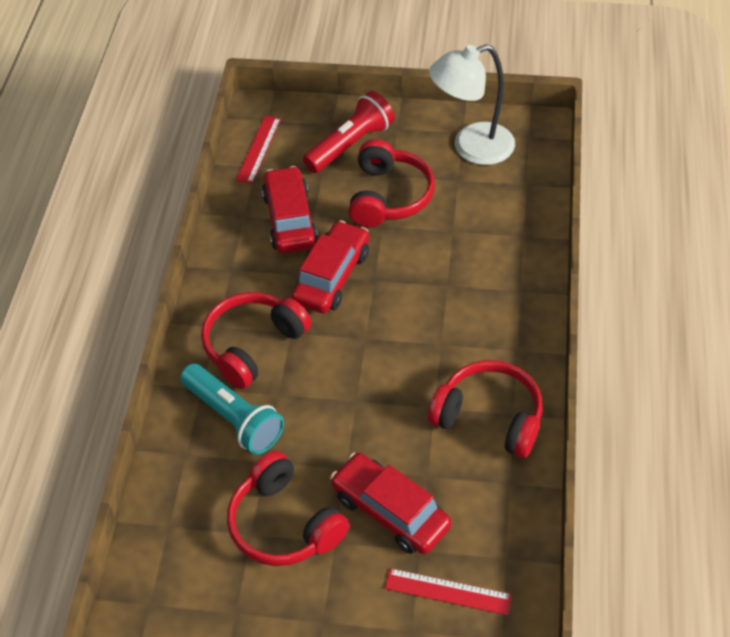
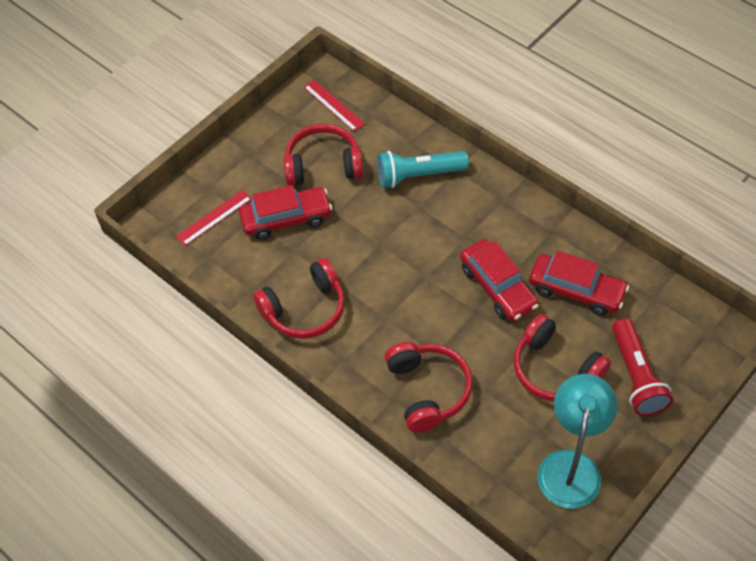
camera: 125 degrees right, 5 degrees up
red headphones [201,292,311,389] -> red headphones moved to [385,342,473,433]
red ruler [236,115,281,184] -> red ruler moved to [304,80,365,131]
white lamp [429,44,515,165] -> turquoise lamp [538,374,617,509]

